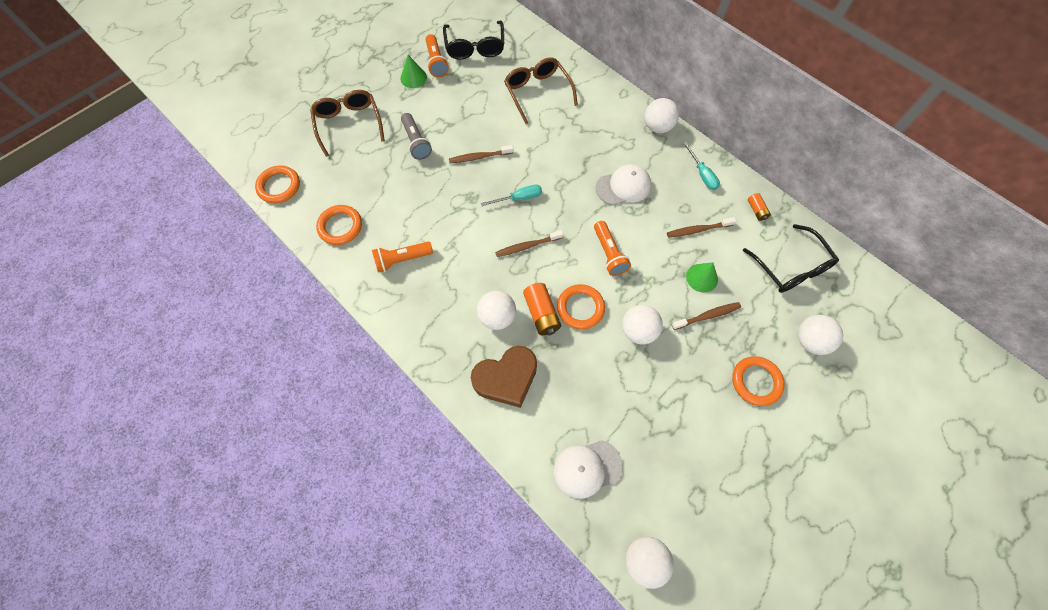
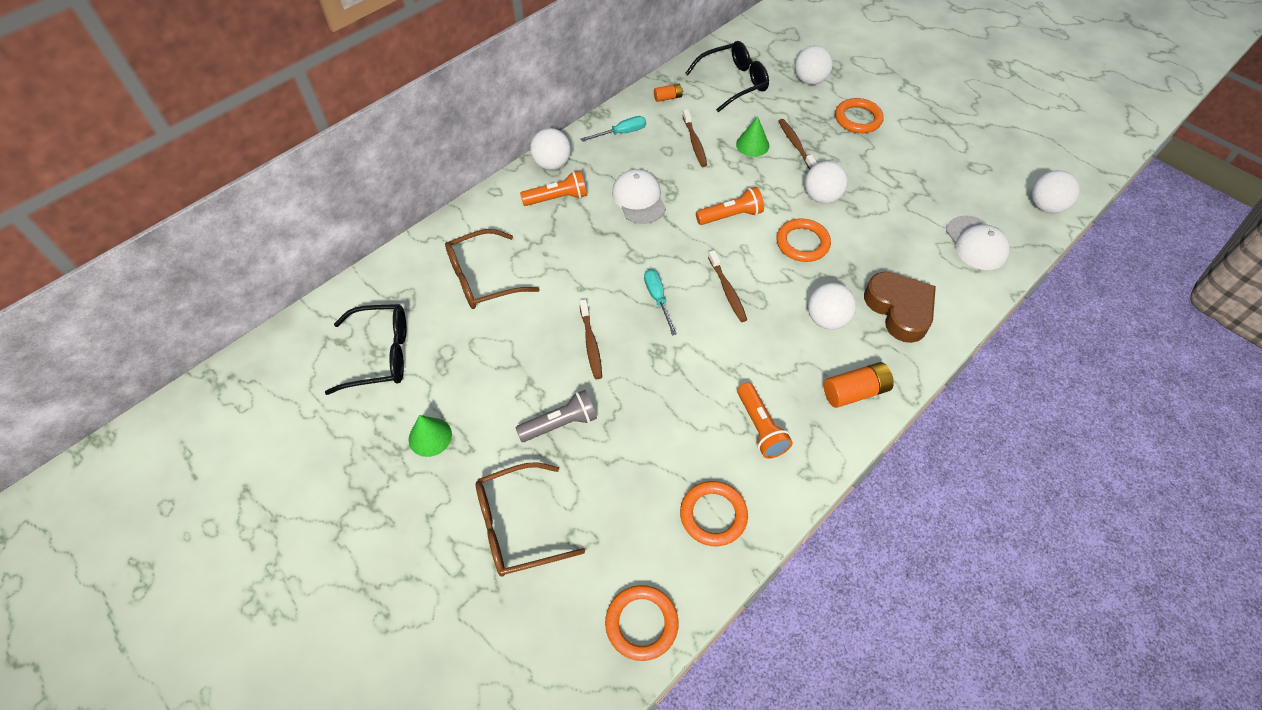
camera: 90 degrees left, 10 degrees down
orange flashlight [425,34,449,78] -> orange flashlight moved to [520,170,587,206]
orange battery [523,283,561,335] -> orange battery moved to [824,362,894,408]

